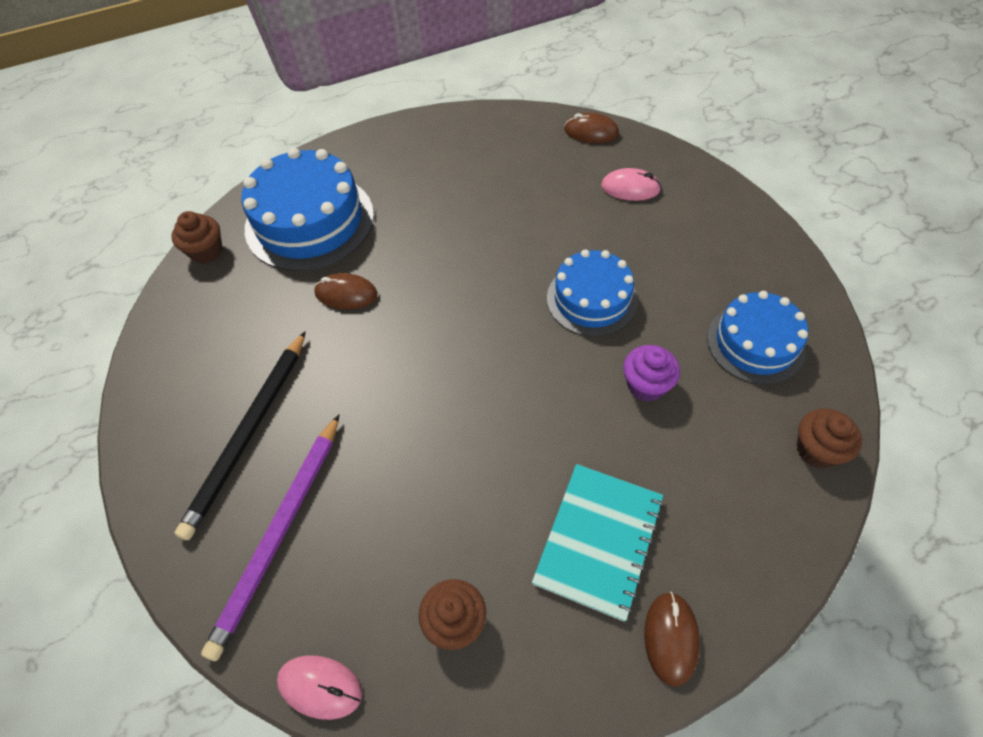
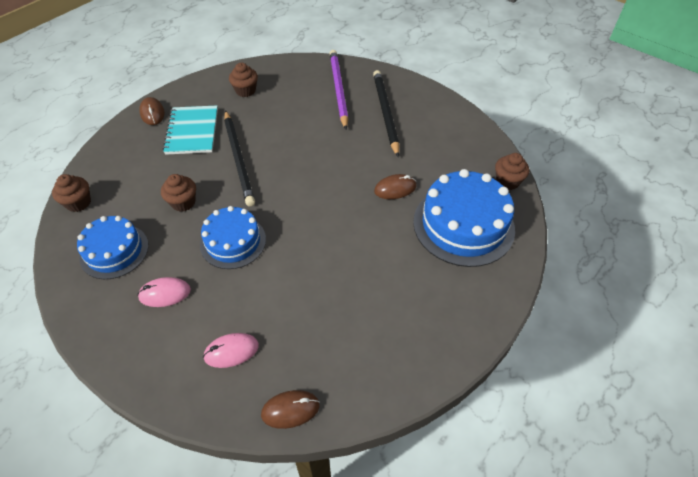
camera: 150 degrees right, 5 degrees down
pink mouse [277,655,362,720] -> pink mouse moved to [137,277,191,307]
purple cupcake [623,345,680,402] -> brown cupcake [161,174,196,212]
none -> black pencil [224,110,255,207]

